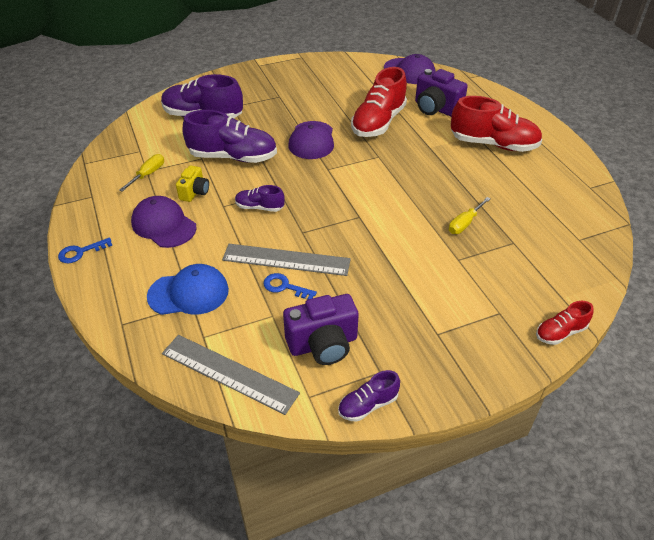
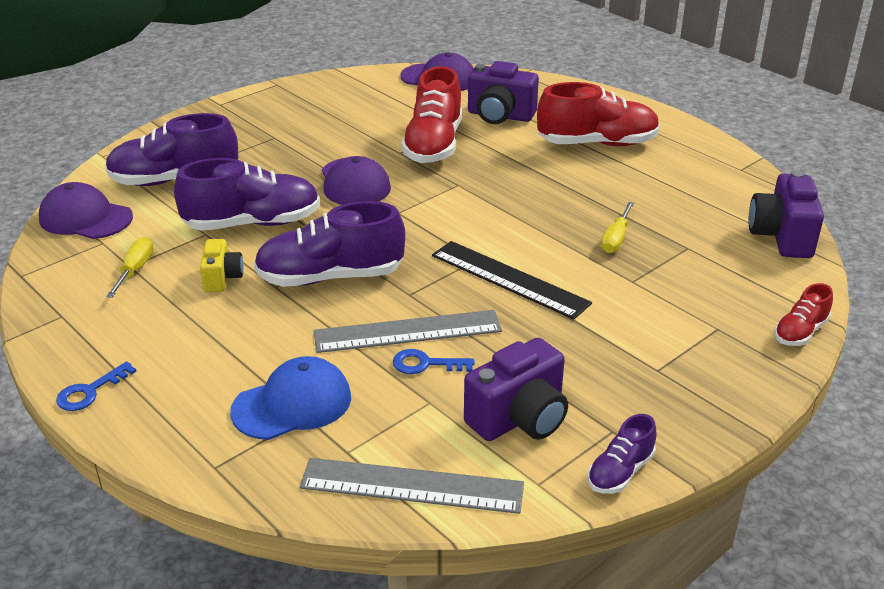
camera: 20 degrees left, 10 degrees down
purple cap [131,196,197,248] -> purple cap moved to [39,182,133,239]
purple shoe [235,185,285,212] -> purple shoe [254,201,405,287], size x1.96
none -> black ruler [432,241,592,319]
none -> purple camera [749,170,824,258]

